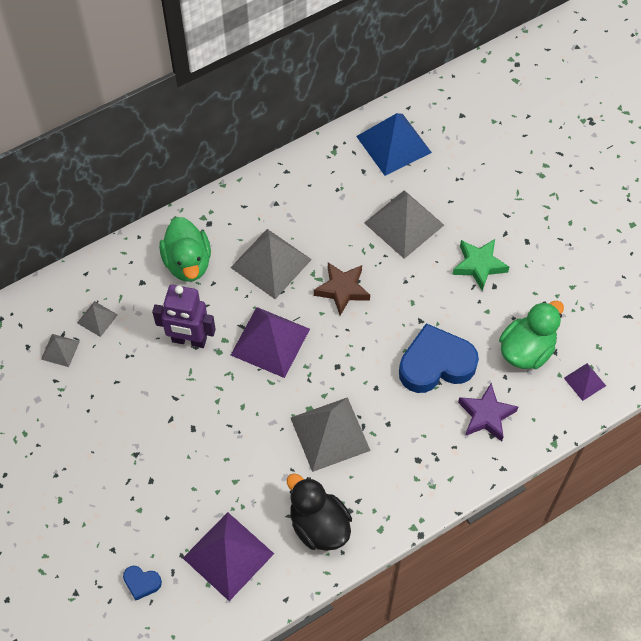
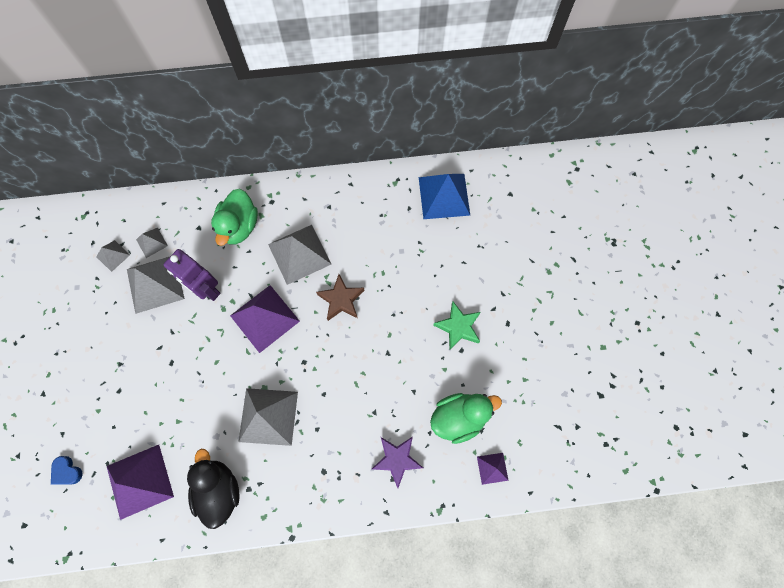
camera: 25 degrees right, 10 degrees up
grey pyramid [364,190,444,259] -> grey pyramid moved to [127,257,185,314]
blue heart [399,323,479,393] -> none

